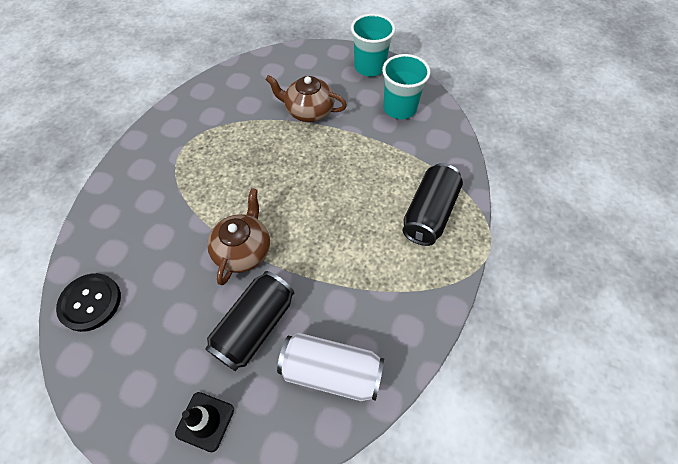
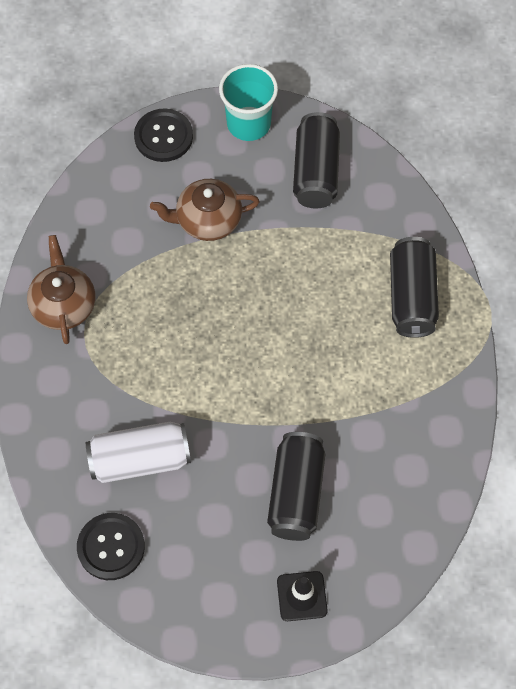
camera: 25 degrees left, 5 degrees up
brown teapot [207,188,270,285] -> brown teapot moved to [27,235,95,344]
white can [277,333,384,401] -> white can moved to [86,422,191,483]
turquoise cup [382,54,430,119] -> black can [293,112,340,208]
none -> black button [134,109,193,162]

